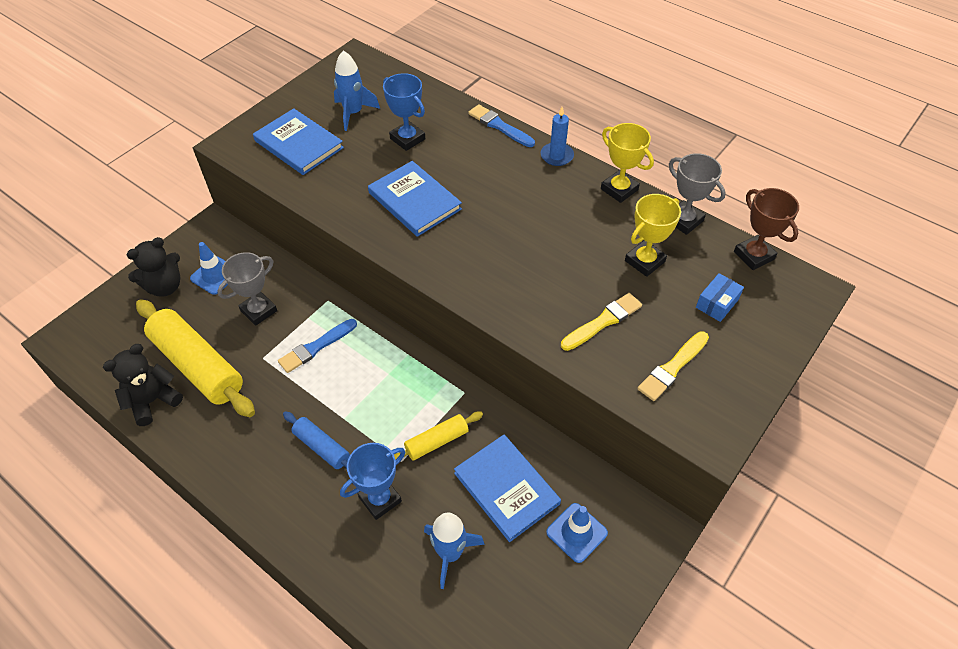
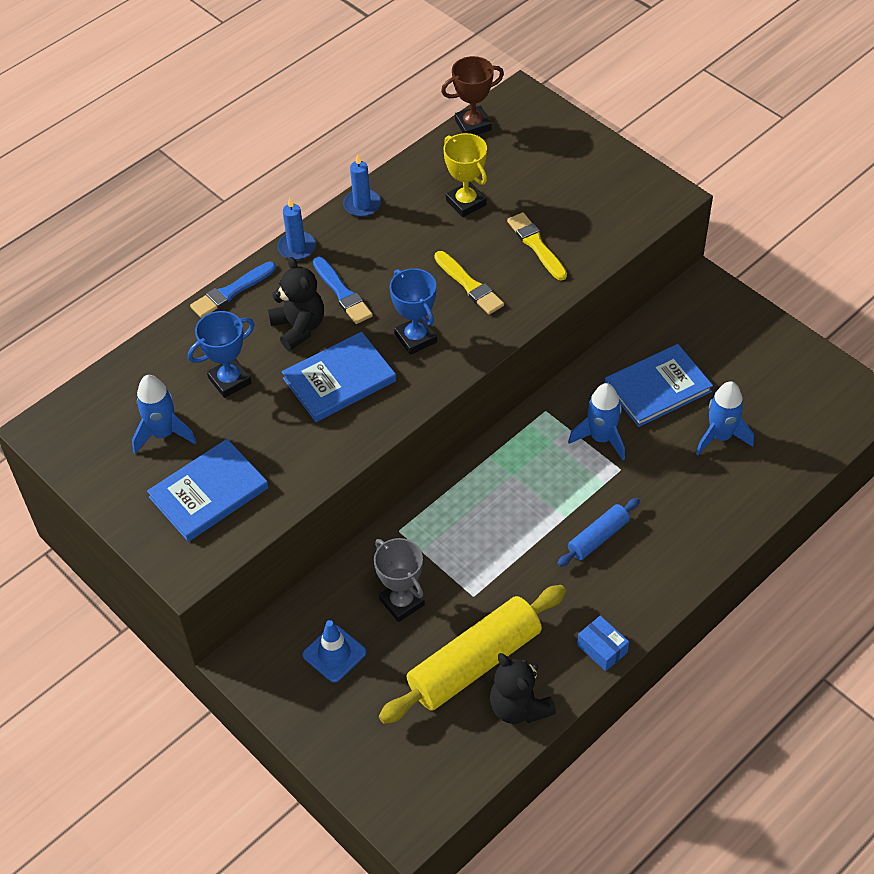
camera: 80 degrees left, 0 degrees up
black teddy bear [127,237,181,297] -> black teddy bear moved to [268,257,324,351]
blue brush [278,319,357,373] -> blue brush moved to [313,257,373,324]
blue trophy [340,443,405,520] -> blue trophy moved to [390,268,437,355]
yellow rolling pin [394,412,483,460] -> blue rocket [568,383,625,460]
blue traffic cone [546,503,608,563] -> none
yellow trophy [601,123,654,203] -> blue candle [343,154,381,217]
yellow brush [638,331,709,401] -> yellow brush moved to [434,251,504,315]
grey trophy [669,153,726,235] -> none
blue box [696,273,744,322] -> blue box moved to [577,616,629,671]

